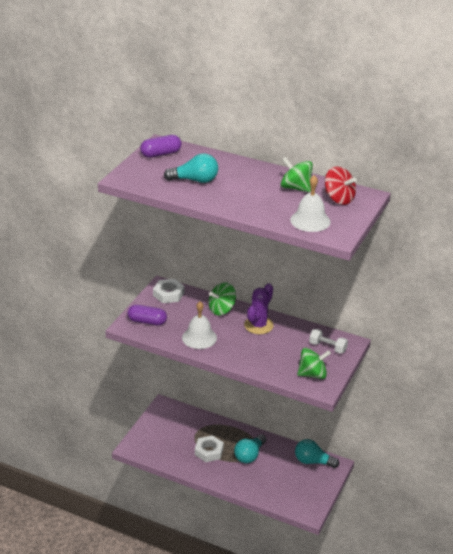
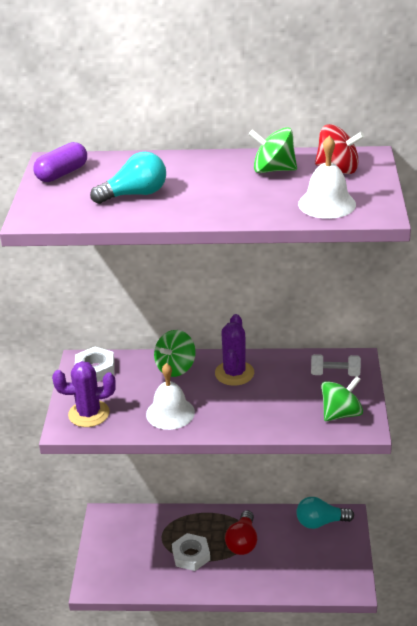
camera: 20 degrees left, 0 degrees up
purple capsule [128,305,167,325] -> purple cactus [52,361,116,427]
turquoise light bulb [234,434,266,463] -> red light bulb [225,510,257,555]

